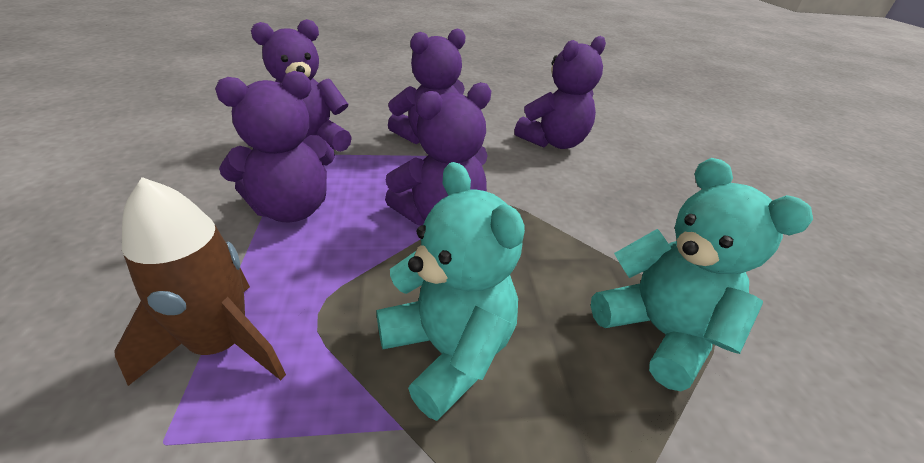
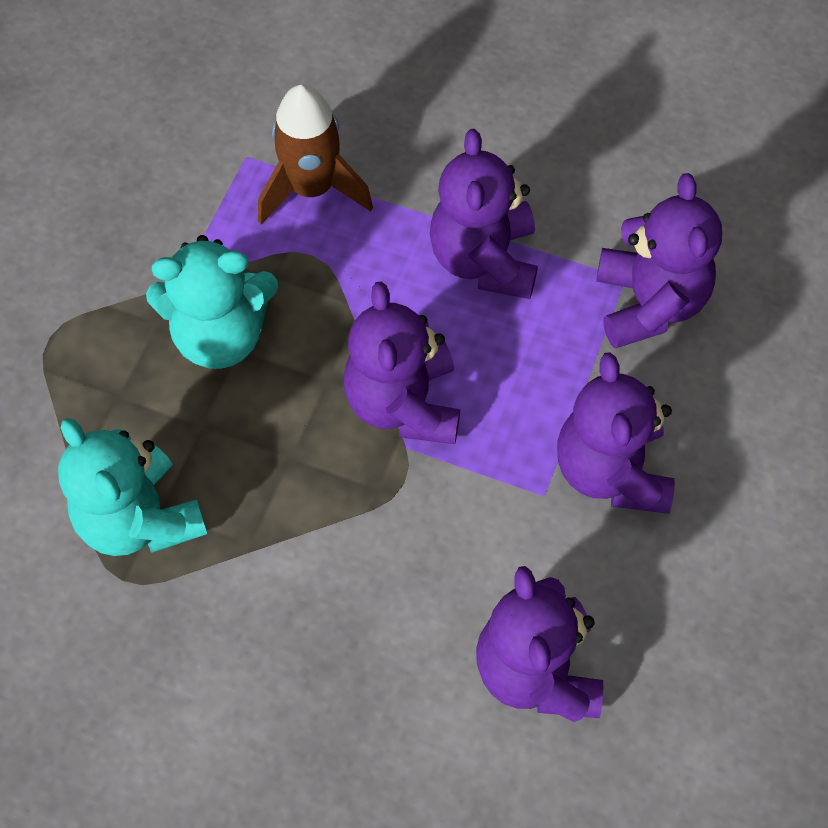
camera: 120 degrees right, 25 degrees up
turquoise teddy bear [591,158,813,391] -> turquoise teddy bear turned 60 degrees clockwise [58,418,208,556]

